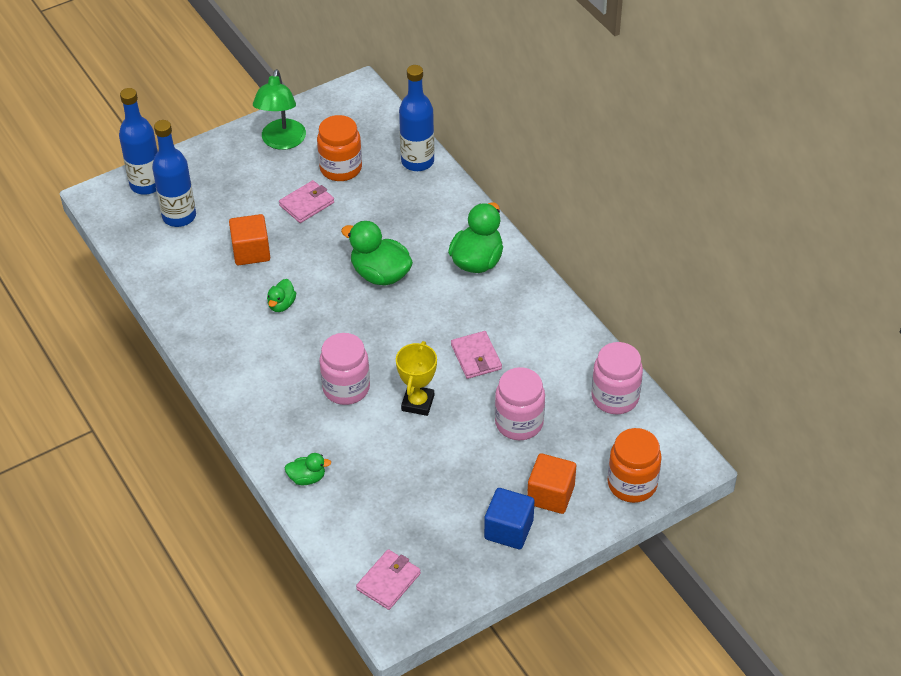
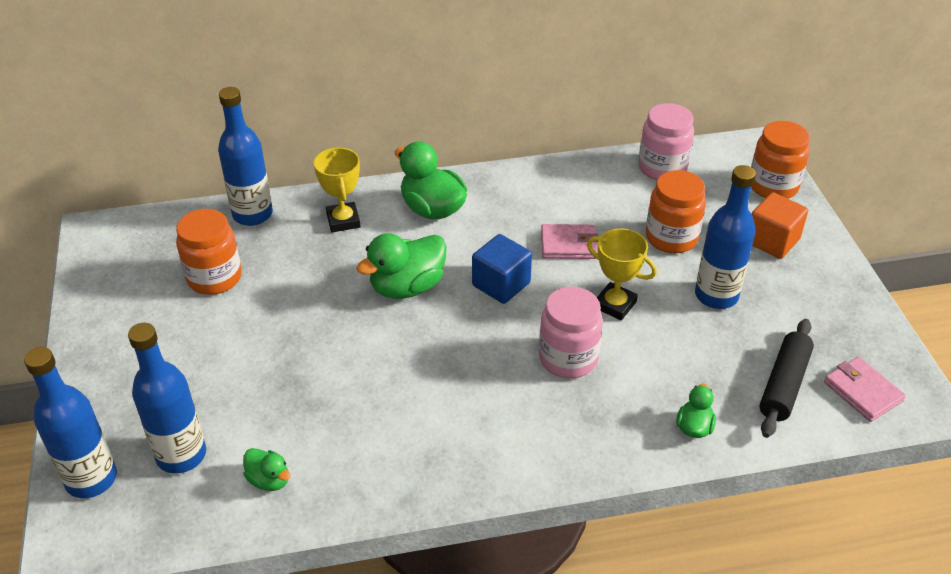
camera: 70 degrees left, 5 degrees down
orange cube [229,214,270,265] -> none
green lamp [253,69,306,150] -> none
green duck [267,279,296,312] -> green duck moved to [243,448,291,491]
pink wallet [279,180,334,223] -> none
blue cube [484,488,535,549] -> blue cube moved to [472,234,532,304]
pink jar [495,367,545,440] -> orange jar [646,170,706,253]
none -> yellow trophy [314,148,361,232]
none -> blue bottle [695,165,756,309]
none -> black rolling pin [760,319,814,438]

